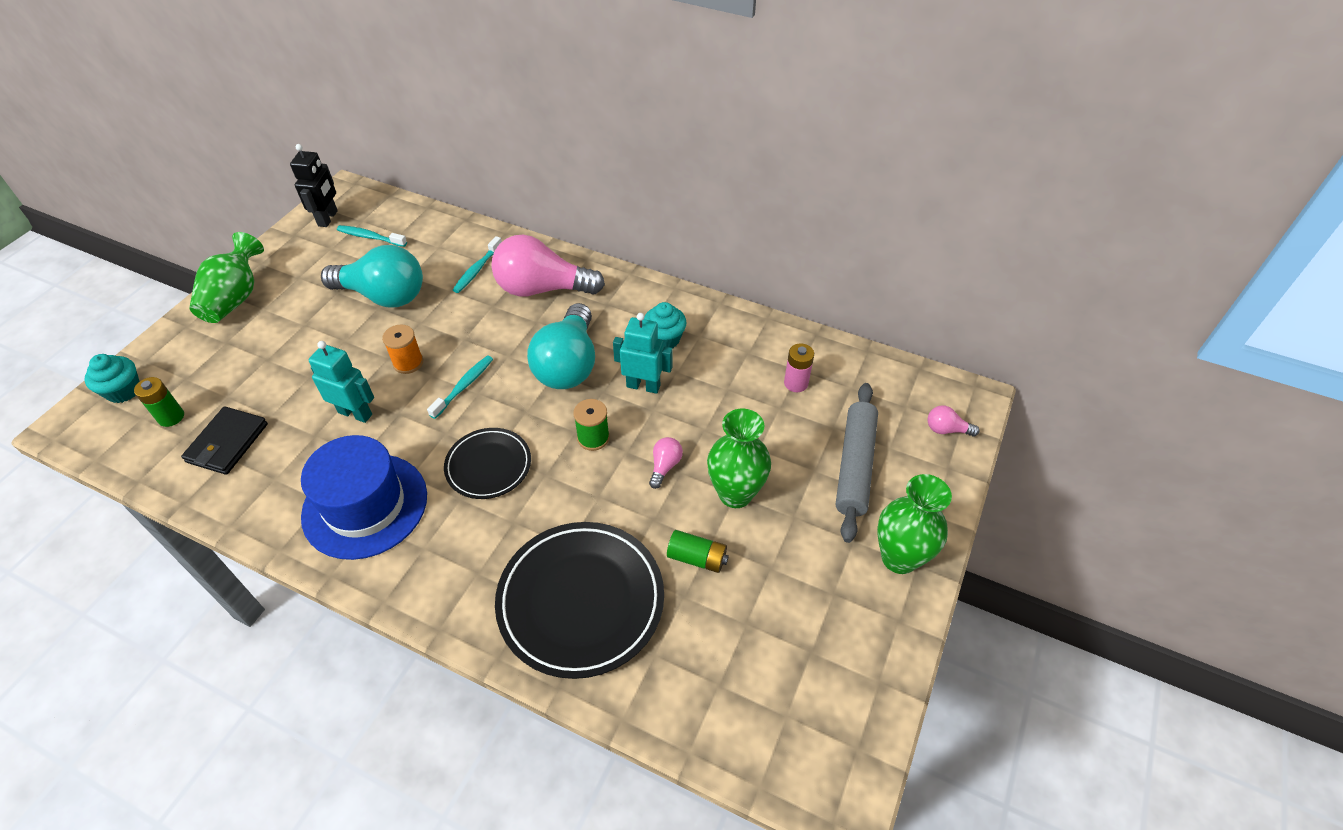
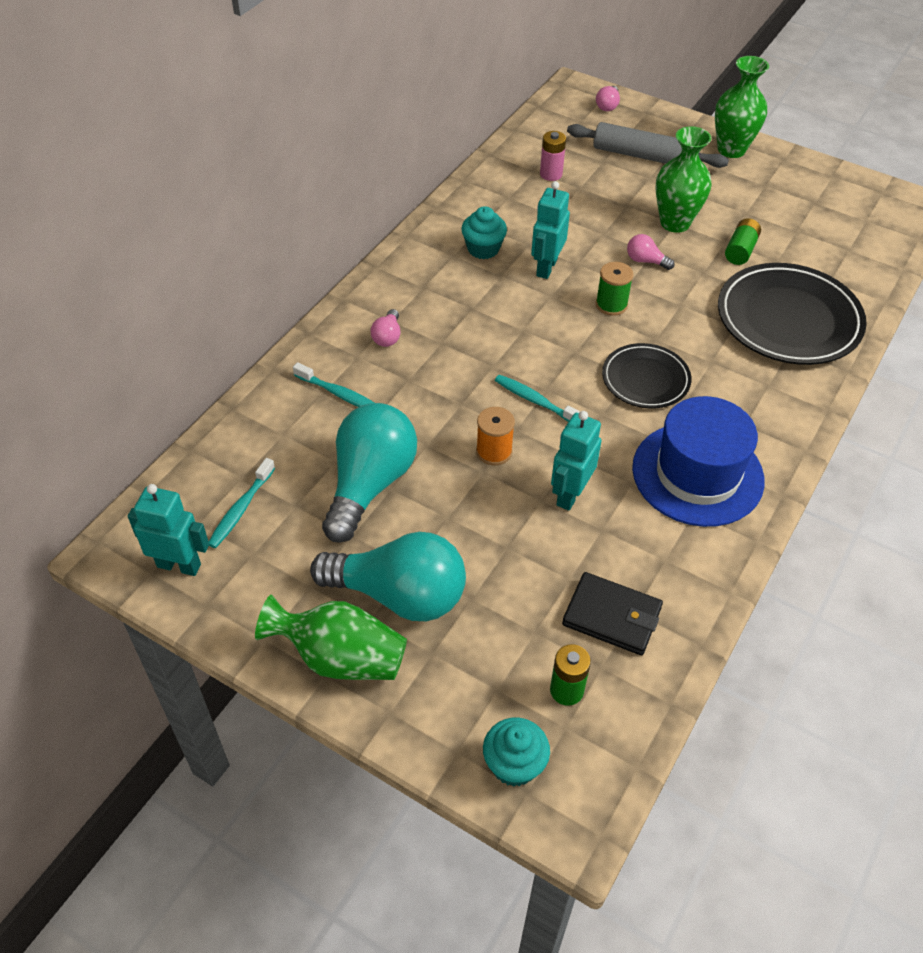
camera: 85 degrees left, 0 degrees up
black robot [290,144,338,227] -> turquoise robot [128,484,209,576]
pink light bulb [491,235,605,296] -> pink light bulb [370,309,400,347], size x0.41
turquoise light bulb [527,303,595,389] -> turquoise light bulb moved to [310,532,466,621]

